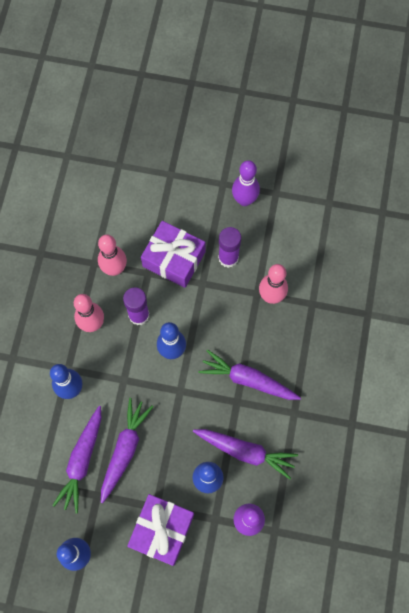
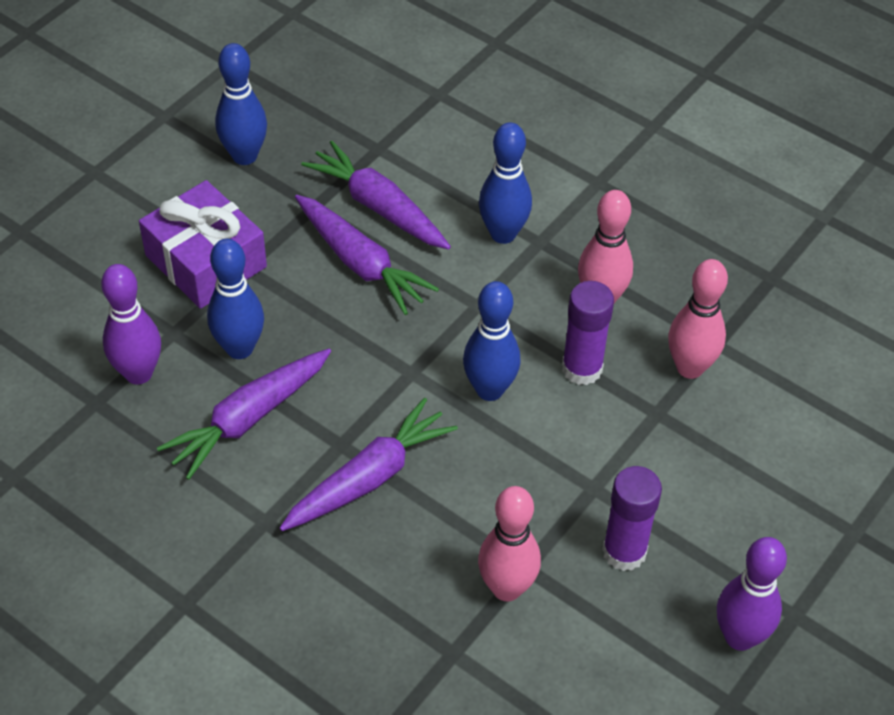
camera: 115 degrees right, 20 degrees down
purple gift [141,221,206,288] -> none

